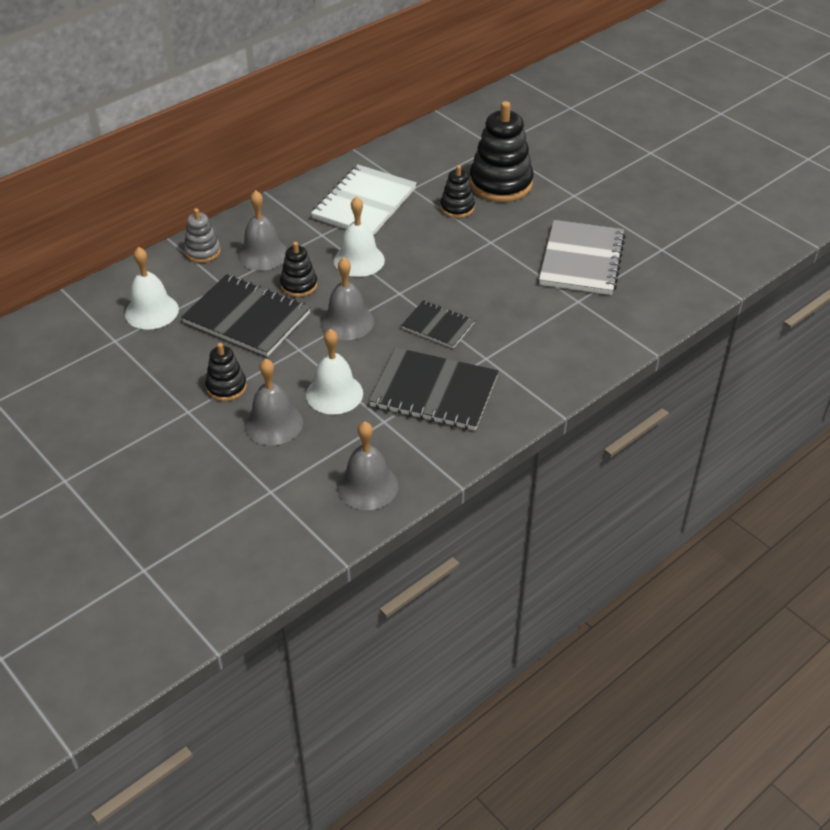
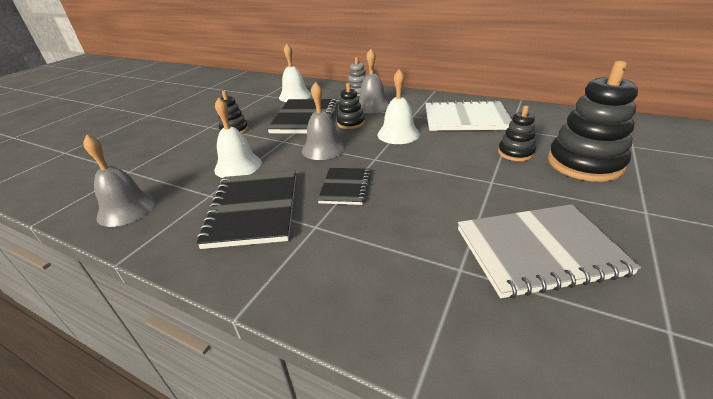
camera: 70 degrees right, 10 degrees down
grey bell [244,359,303,445] -> none

